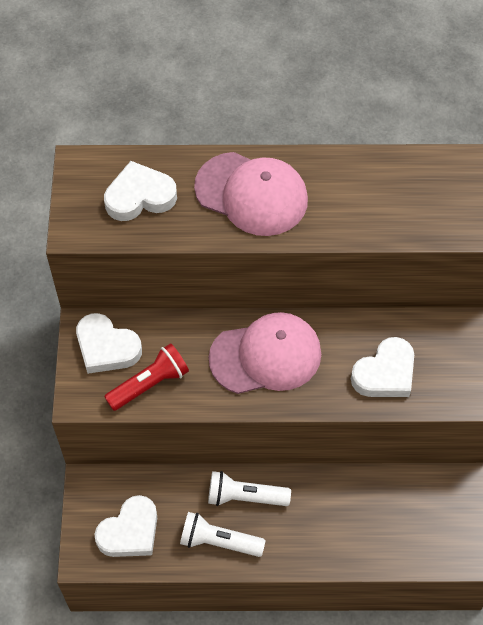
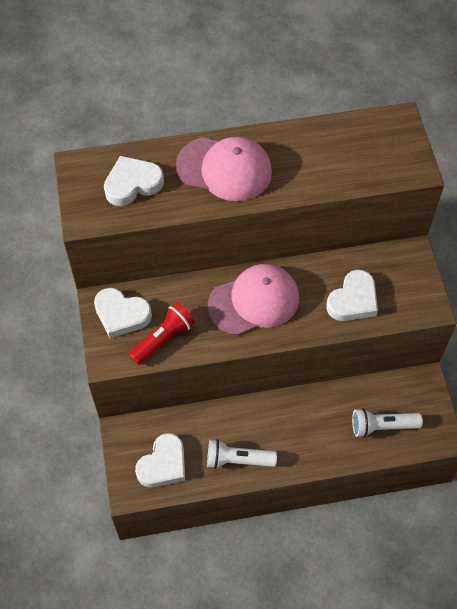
camera: 10 degrees left, 0 degrees up
white flashlight [208,471,291,506] -> white flashlight moved to [352,408,423,438]

